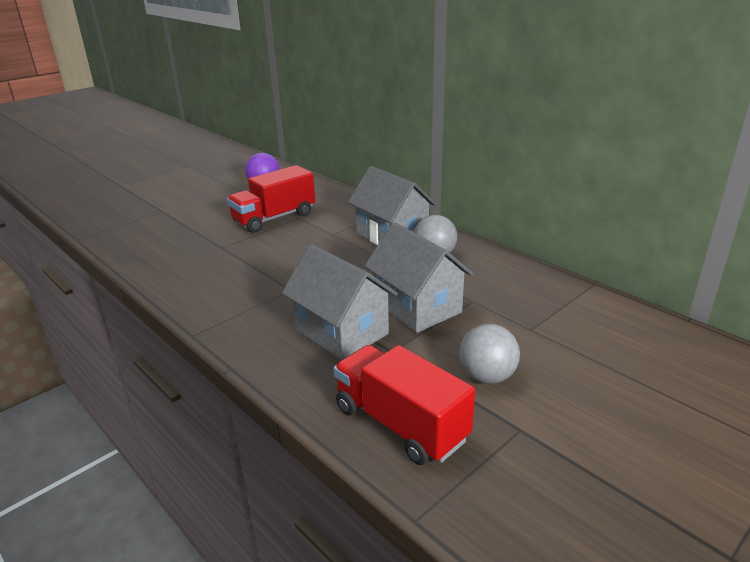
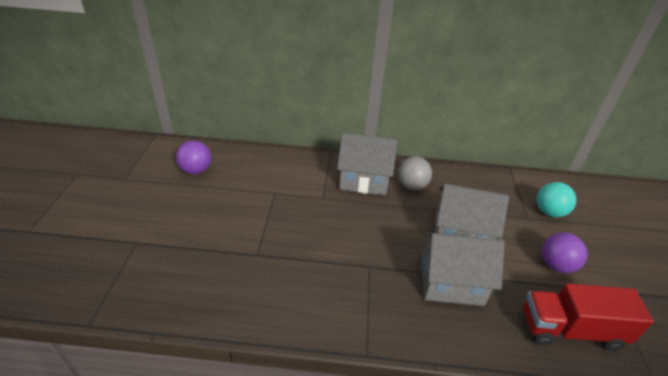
camera: 45 degrees left, 10 degrees up
red truck [227,165,315,233] -> none
grey ball [459,323,520,384] -> purple ball [542,233,588,273]
none -> turquoise ball [537,182,577,217]

